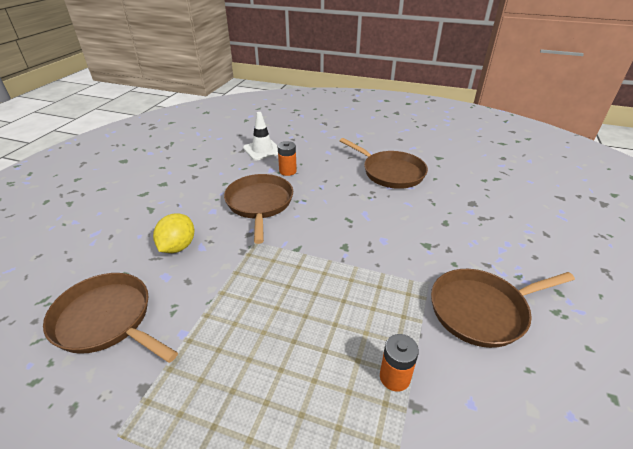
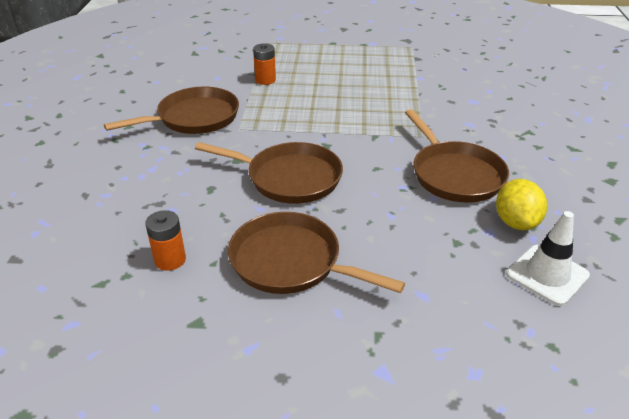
camera: 165 degrees right, 0 degrees up
brown pan [43,273,178,363] -> brown pan moved to [195,142,343,204]
yellow lemon [153,213,194,253] -> yellow lemon moved to [496,179,547,230]
orange battery [278,141,297,176] -> orange battery moved to [145,210,186,271]

